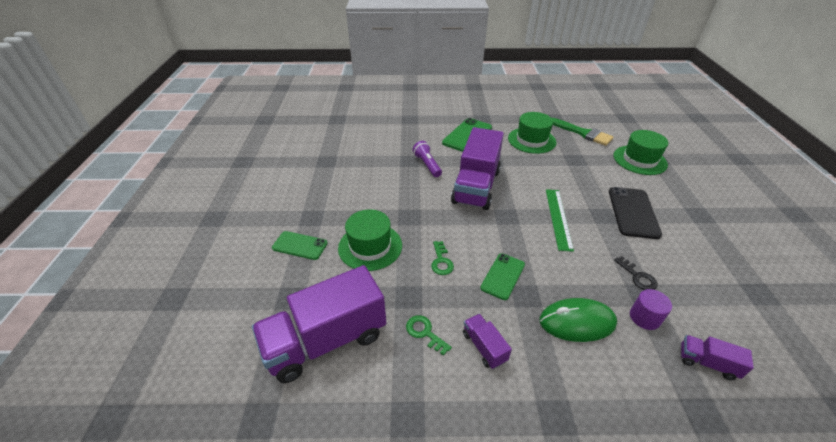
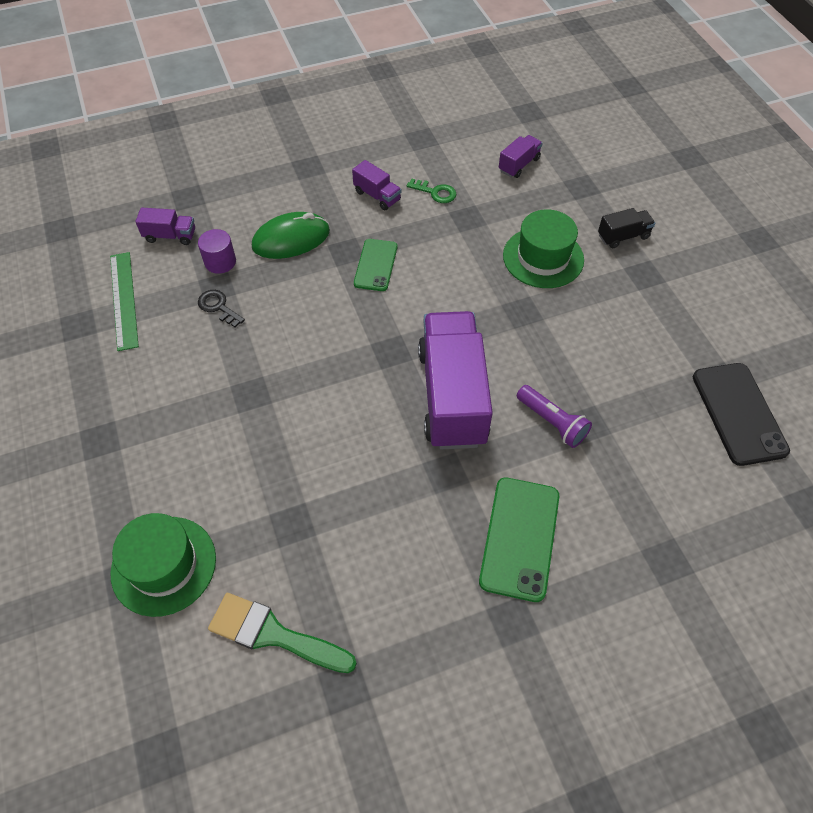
camera: 160 degrees right, 15 degrees up
purple truck [252,265,386,383] -> purple truck [499,135,543,178], size x0.44
green phone [272,231,328,260] -> black truck [598,208,655,248]
green key [431,241,454,275] -> none
green hat [508,112,556,154] -> none
green ruler [546,189,574,252] -> green ruler moved to [110,252,139,351]
black phone [609,187,662,239] -> black phone moved to [693,363,790,466]

